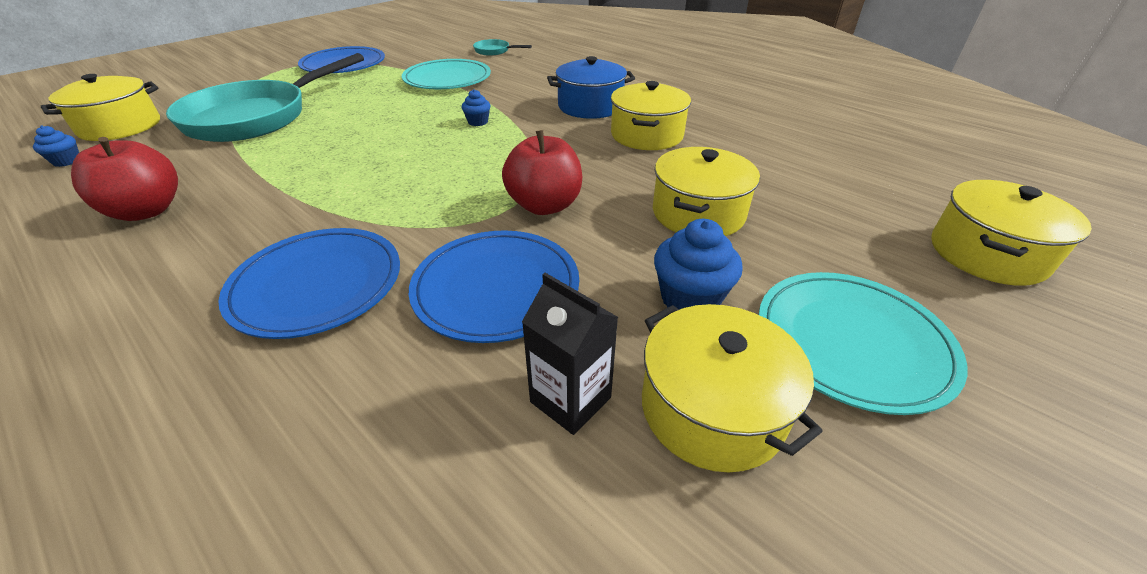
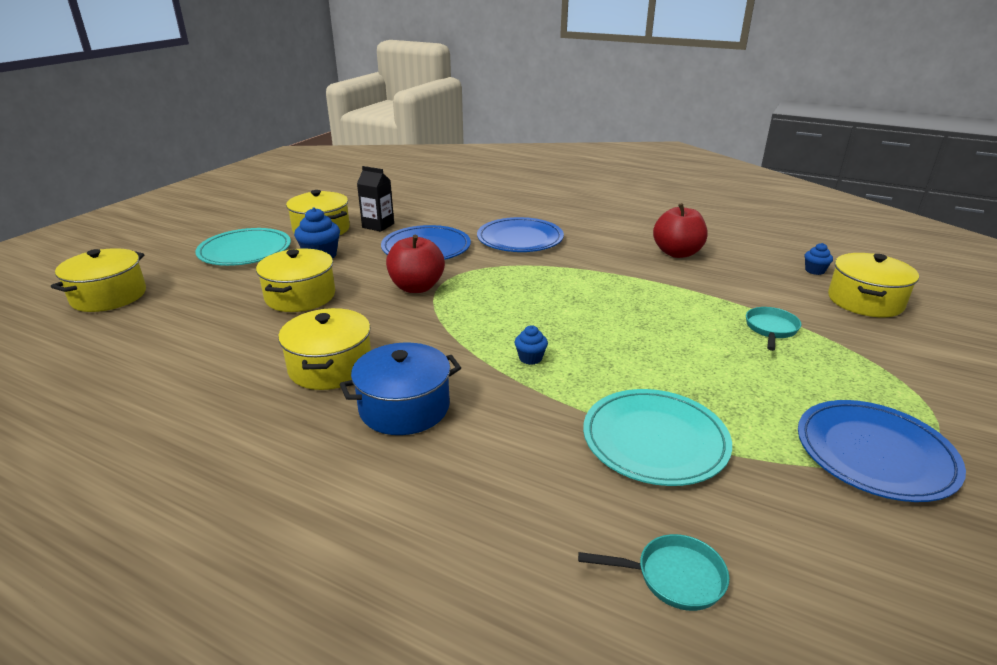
camera: 165 degrees right, 10 degrees down
turquoise pan [166,53,364,142] -> turquoise pan [746,307,801,351], size x0.41

